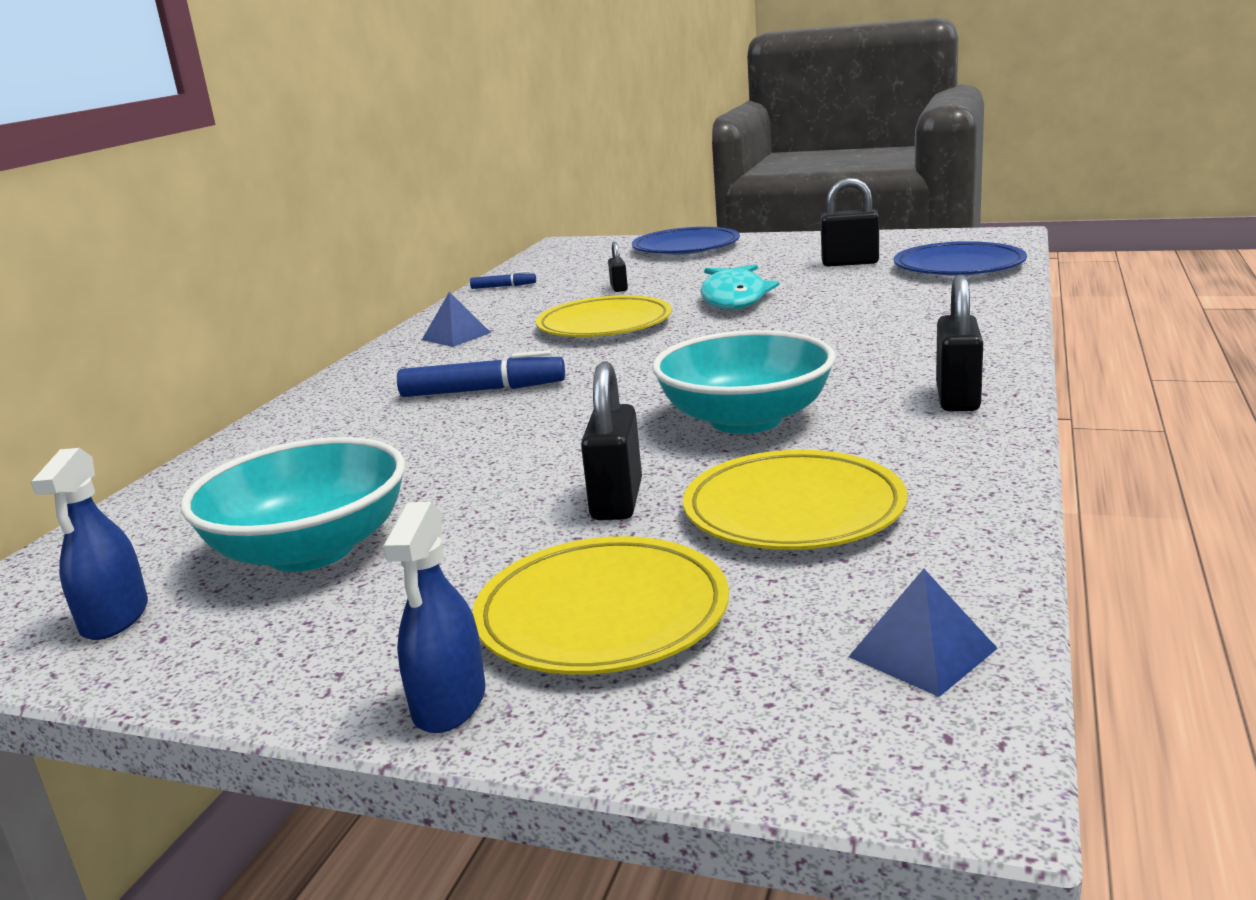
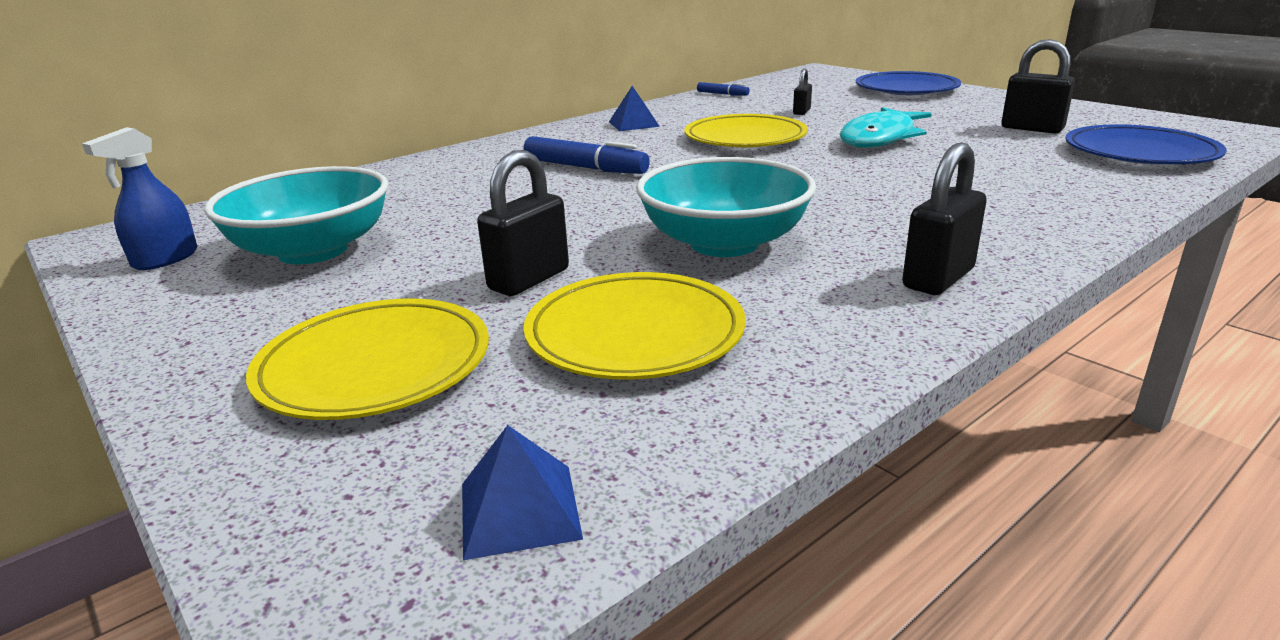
camera: 30 degrees right, 5 degrees up
blue spray bottle [382,502,485,733] -> none

